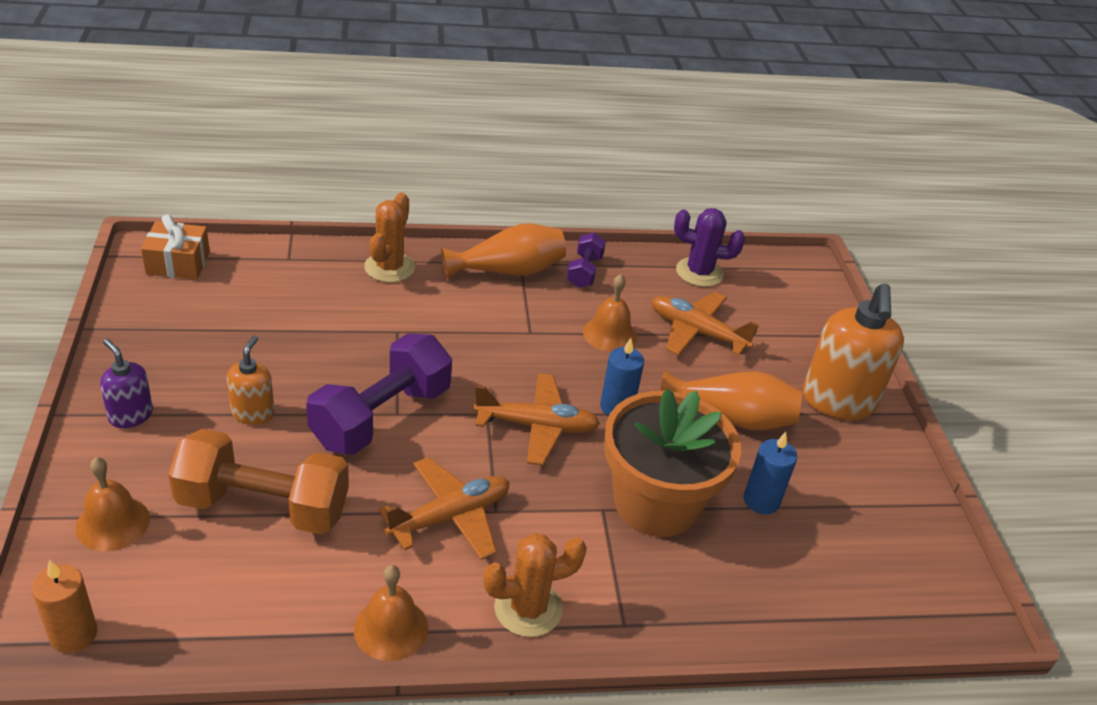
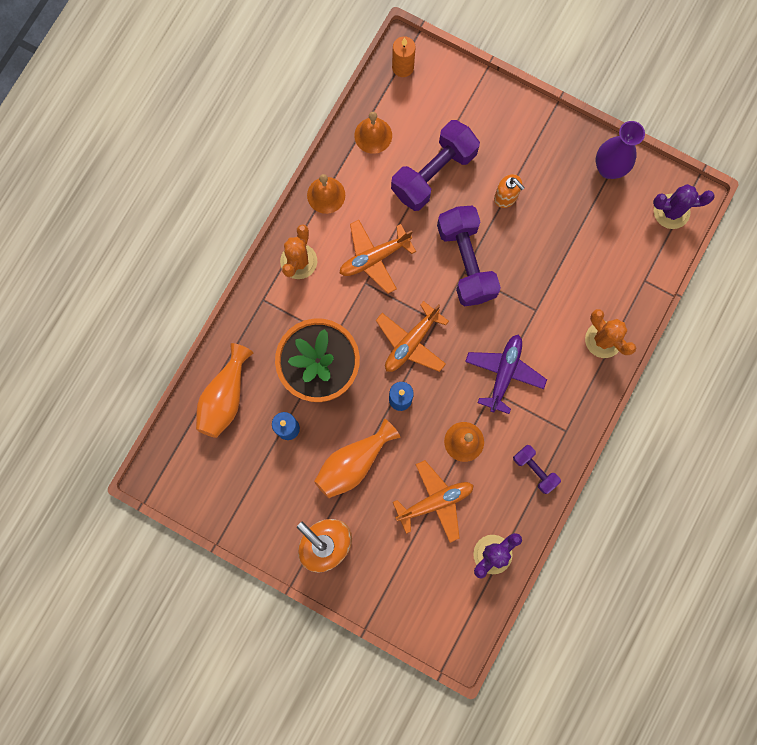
camera: 130 degrees right, 40 degrees up
orange bell [75,457,150,551] -> orange bell moved to [354,112,392,154]
purple soap dispenser [100,339,153,428] -> none
orange gift [141,214,210,279] -> purple cactus [653,184,715,229]
orange dumbbell [168,429,349,534] -> purple dumbbell [391,120,480,211]
orange plane [379,457,510,560] -> orange plane turned 60 degrees clockwise [339,220,416,294]
orange vase [441,223,566,280] -> orange vase moved to [196,343,253,438]
none -> purple plane [465,335,547,414]
none -> purple vase [596,121,645,179]

